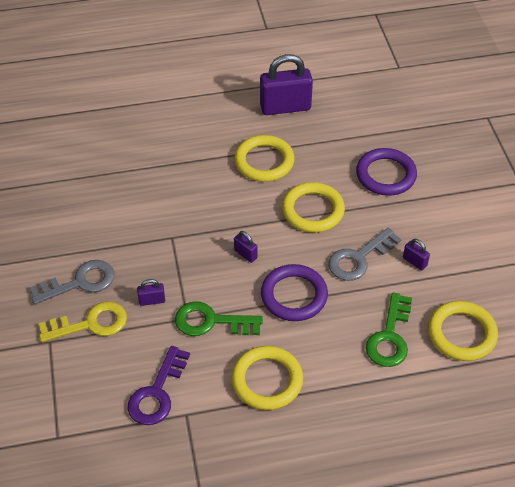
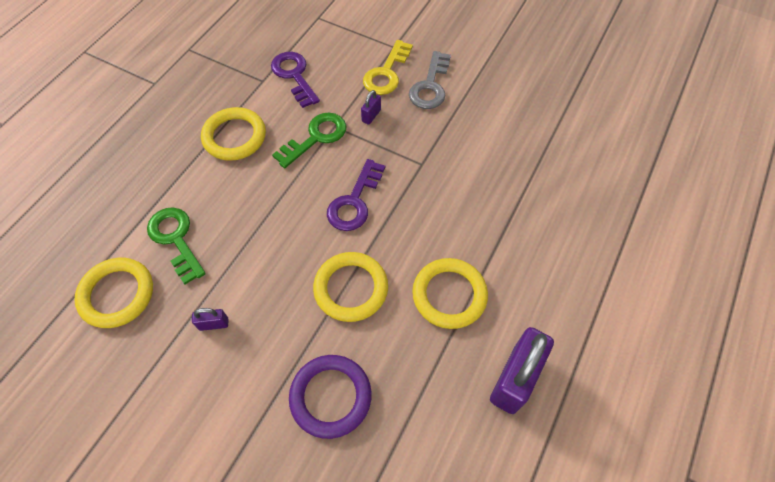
camera: 130 degrees right, 10 degrees up
purple padlock [234,231,258,263] -> purple key [327,159,385,231]
purple ring [261,264,328,321] -> none
grey key [328,228,402,281] -> none

